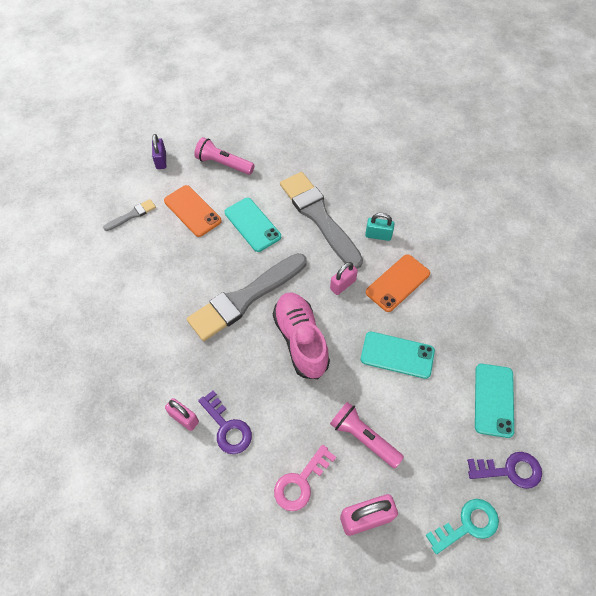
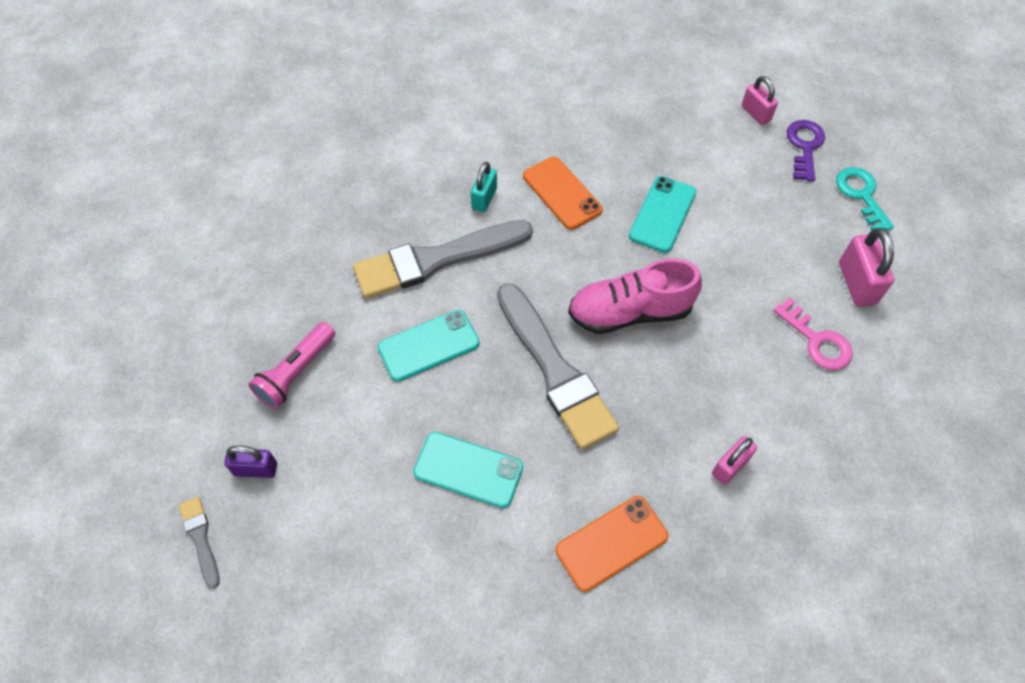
camera: 80 degrees left, 0 degrees up
grey brush [103,199,156,231] -> grey brush moved to [179,497,220,589]
orange phone [164,185,222,237] -> orange phone moved to [555,496,668,592]
purple key [198,390,252,454] -> none
pink padlock [330,262,358,295] -> pink padlock moved to [741,76,778,125]
pink flashlight [330,402,404,468] -> none
turquoise phone [475,364,514,438] -> turquoise phone moved to [413,432,523,508]

